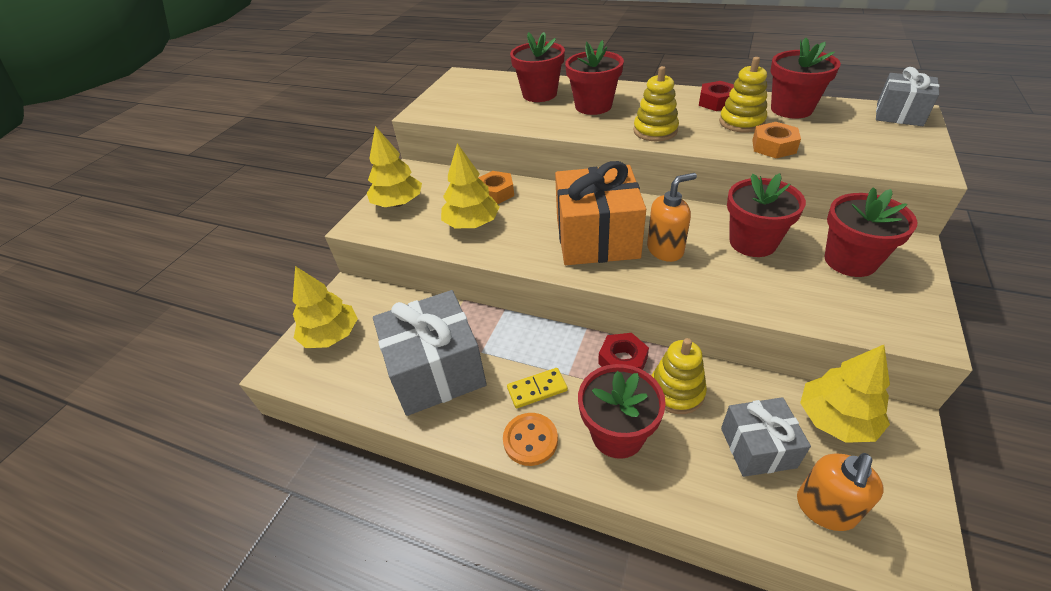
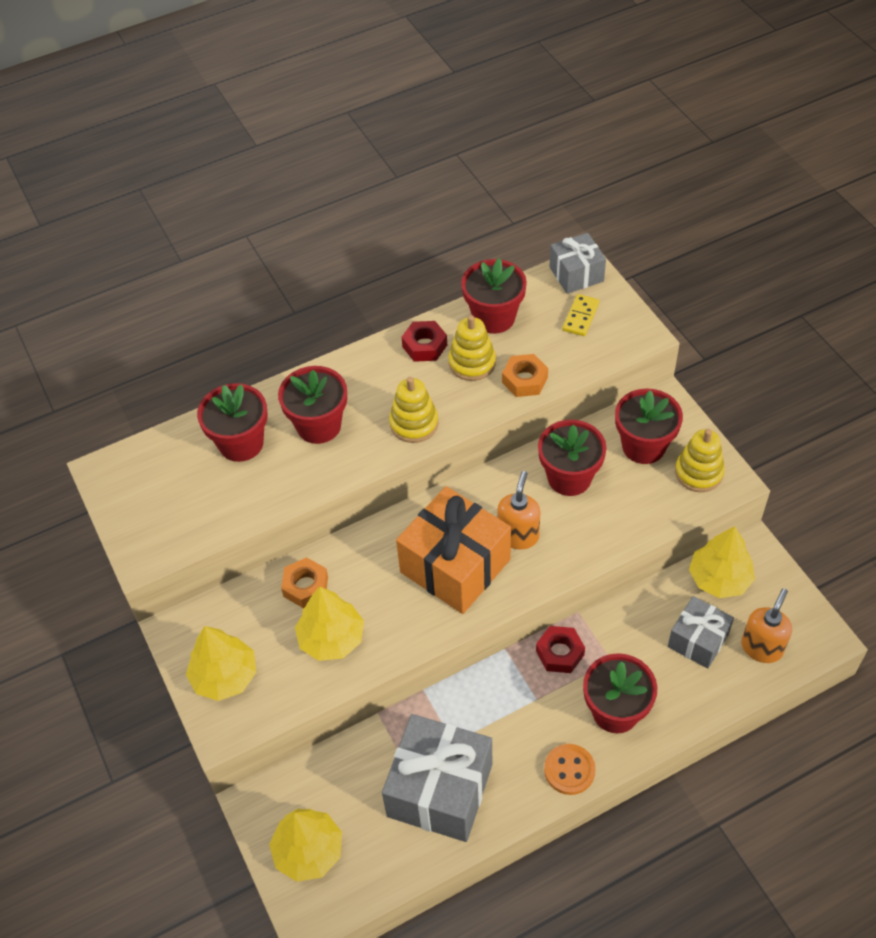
camera: 50 degrees left, 10 degrees up
yellow domino [507,368,568,408] -> yellow domino moved to [562,294,600,336]
yellow stacking toy [651,338,707,414] -> yellow stacking toy moved to [675,429,725,492]
orange soap dispenser [797,453,884,531] -> orange soap dispenser turned 135 degrees counterclockwise [741,588,792,663]

